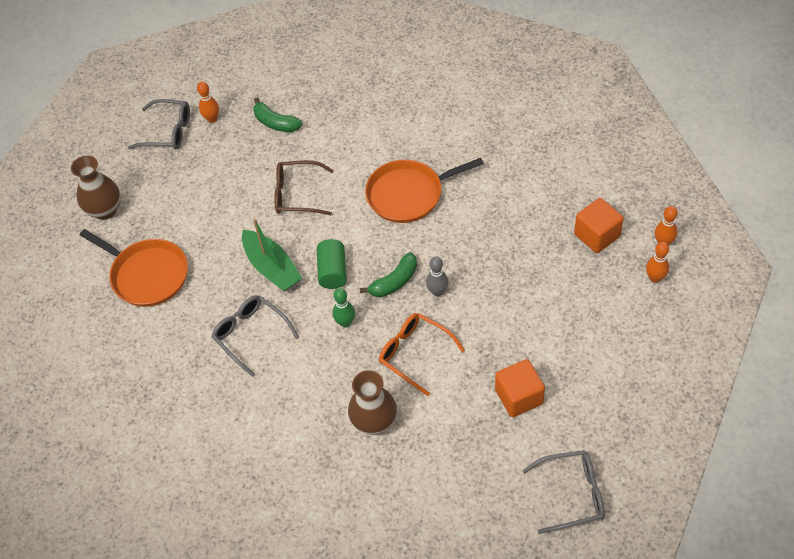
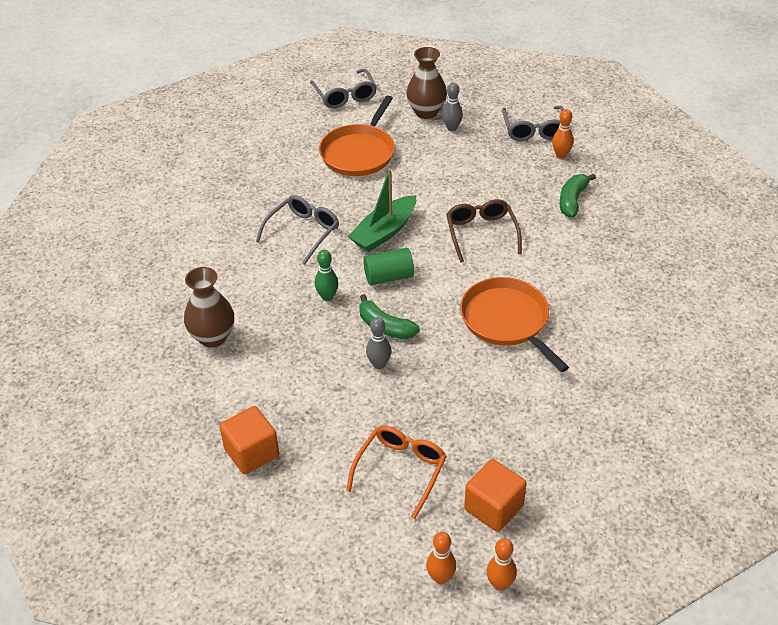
camera: 75 degrees right, 10 degrees down
orange glasses [379,313,465,396] -> orange glasses moved to [346,426,447,519]
grey glasses [522,450,605,534] -> grey glasses moved to [310,68,377,108]
none -> grey bowling pin [442,82,463,131]

